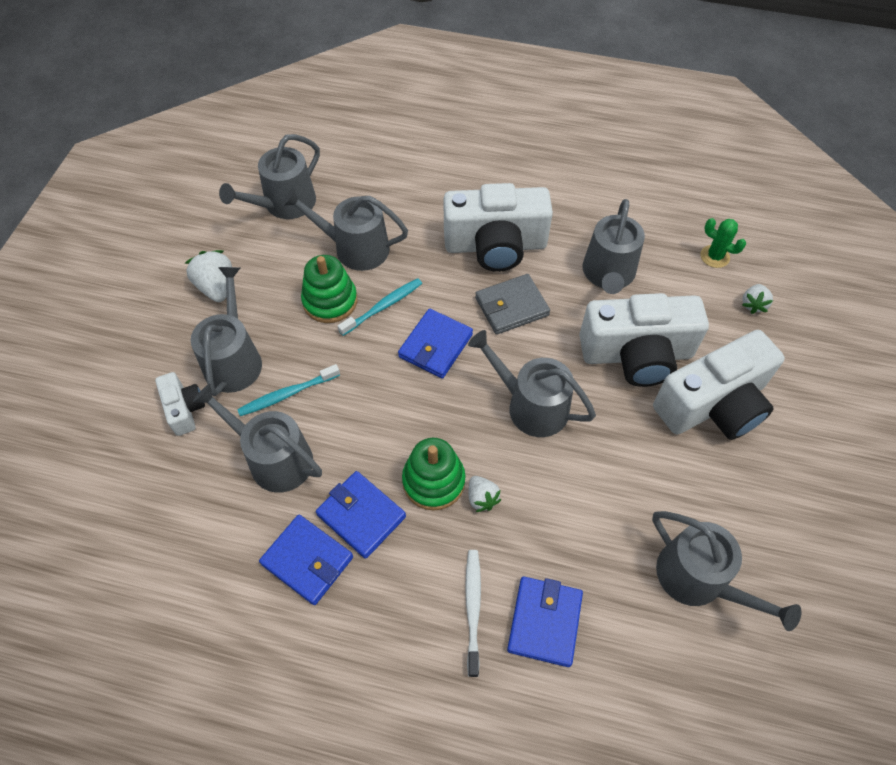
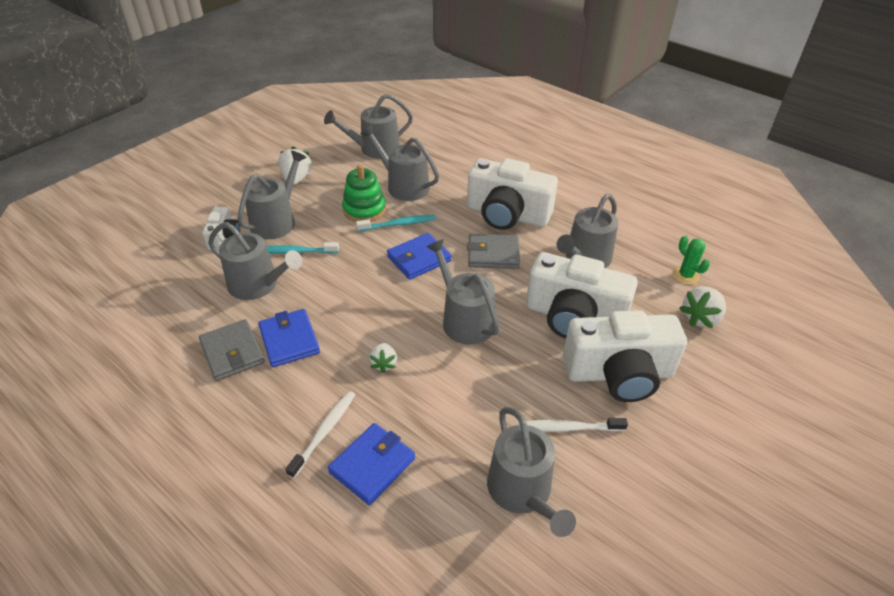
camera: 25 degrees right, 15 degrees down
grey watering can [193,384,322,493] -> grey watering can turned 150 degrees clockwise [208,222,302,300]
blue wallet [259,515,353,605] -> grey wallet [199,319,265,381]
green stacking toy [402,438,466,510] -> none
white strawberry [742,284,773,314] -> white strawberry [679,286,726,328], size x1.58
none -> white toothbrush [518,418,628,432]

